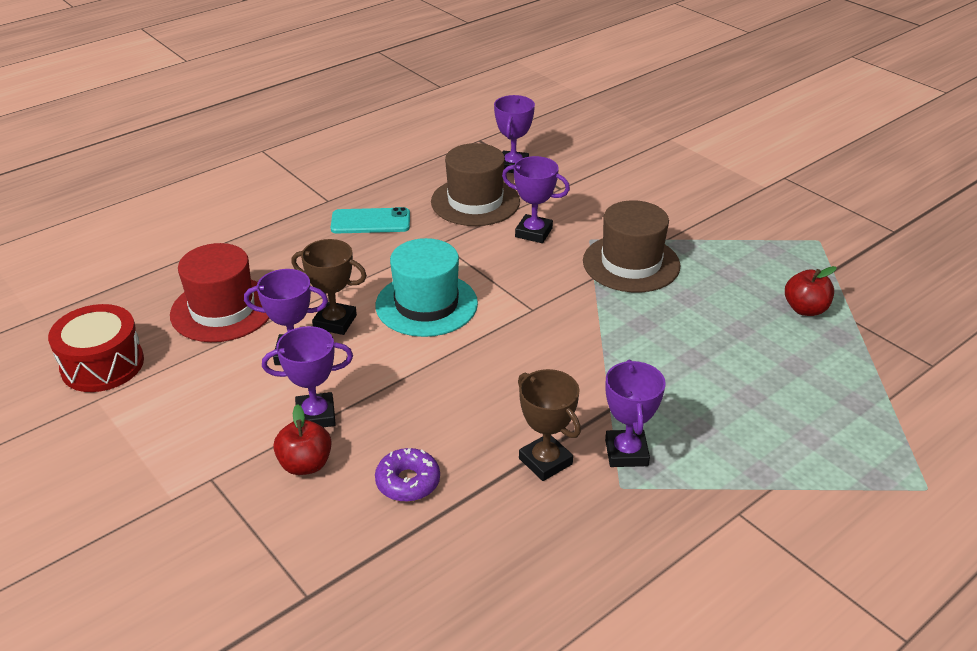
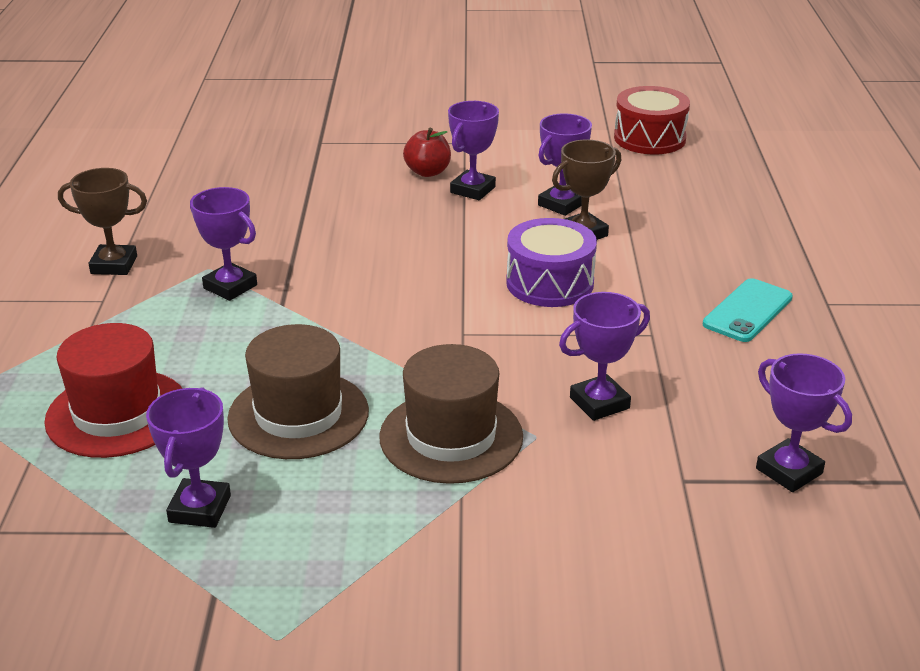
camera: 130 degrees right, 5 degrees down
red hat [170,243,269,342] -> red hat moved to [44,323,183,458]
turquoise hat [375,238,478,337] -> purple drum [506,218,597,307]
purple donut [375,448,440,502] -> none
brown hat [431,143,520,226] -> brown hat moved to [227,324,369,459]
brown trophy [518,369,581,481] -> brown trophy moved to [58,168,147,275]
red apple [785,266,837,316] -> purple trophy [146,387,231,528]

